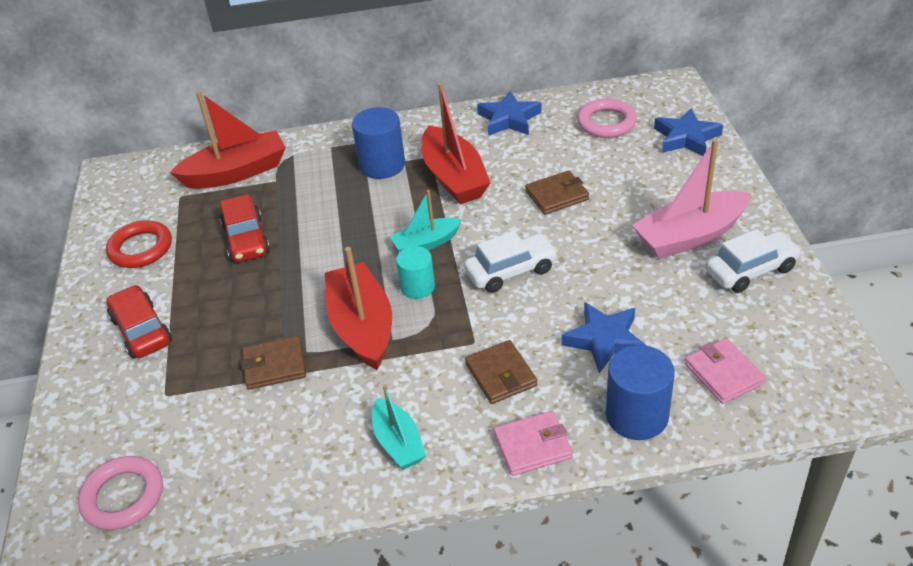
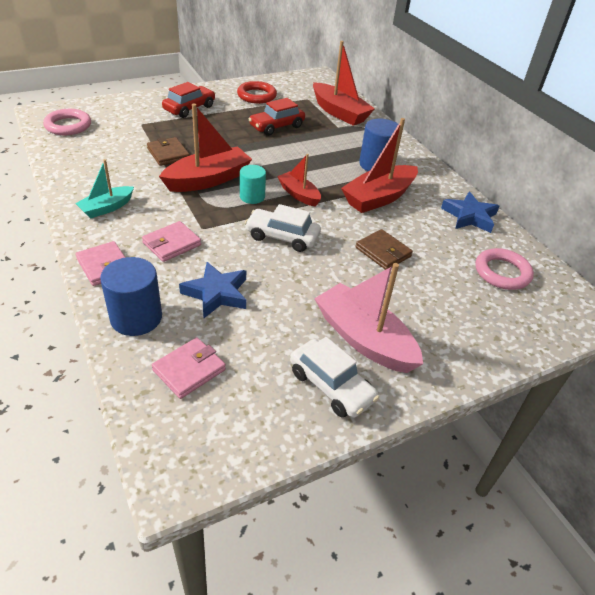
camera: 65 degrees right, 0 degrees up
turquoise boat [390,190,462,251] -> red boat [277,154,321,207]
white car [464,231,558,293] -> white car turned 150 degrees clockwise [245,204,321,252]
brown wallet [465,340,537,404] -> pink wallet [142,221,201,262]
blue star [654,108,723,156] -> none

